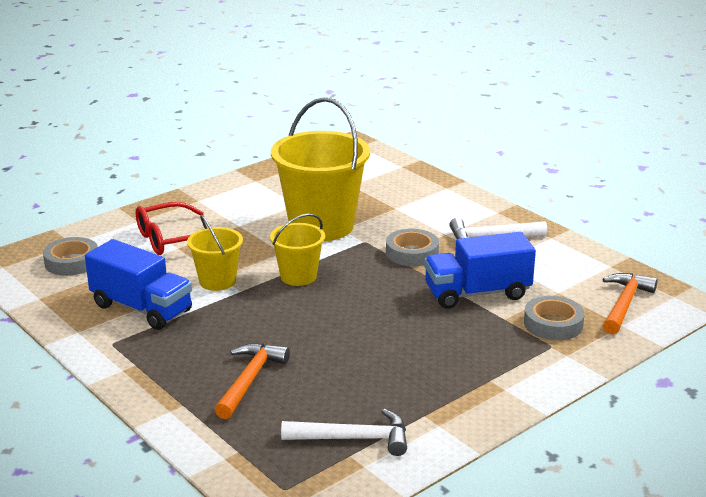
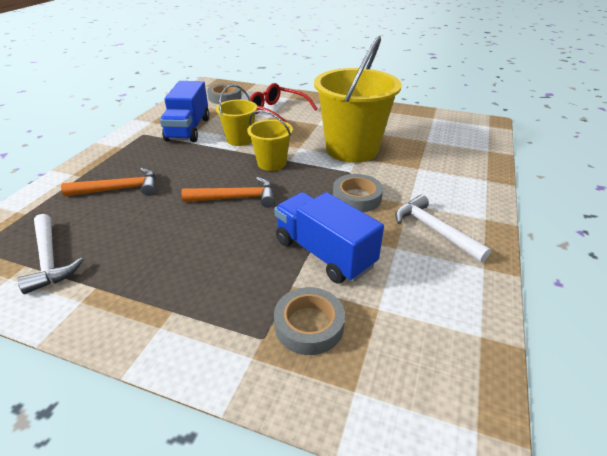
camera: 60 degrees right, 10 degrees up
orange hammer [603,273,658,334] -> orange hammer moved to [182,177,275,208]

